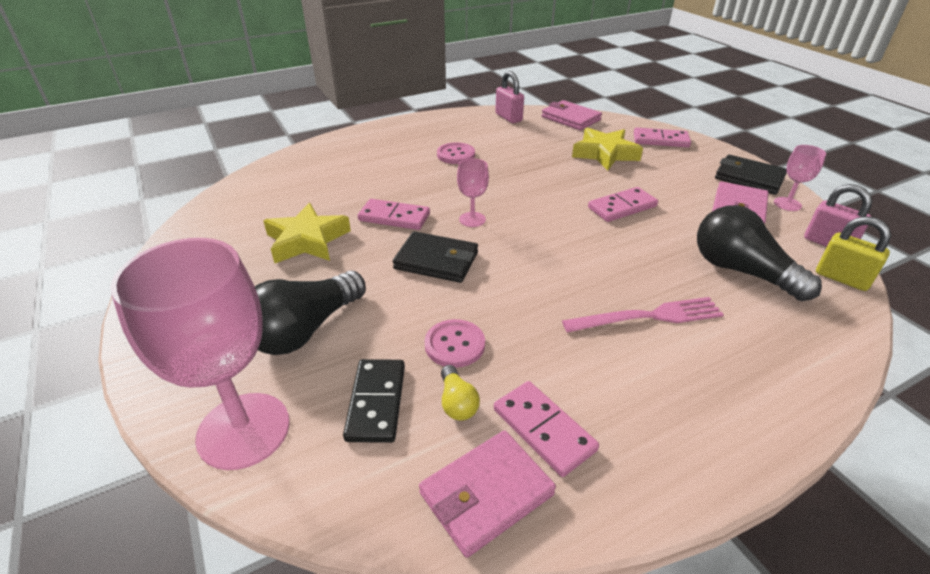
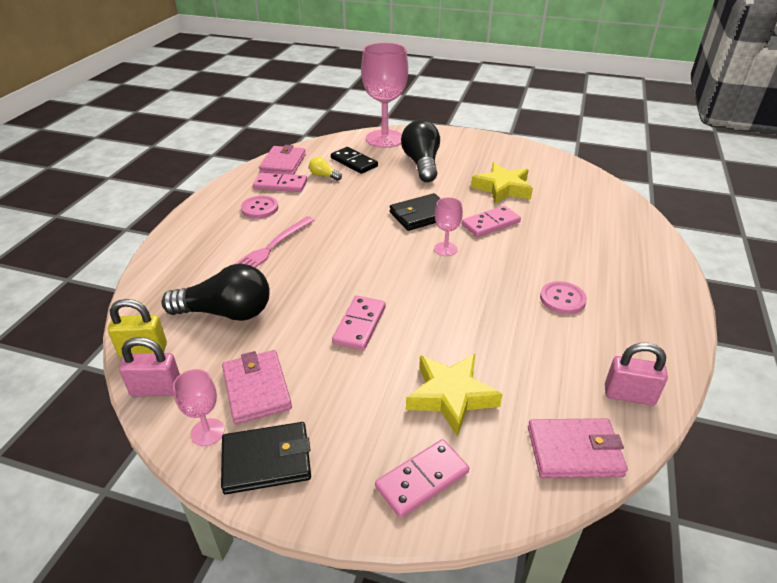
camera: 135 degrees right, 0 degrees up
pink button [425,319,485,368] -> pink button moved to [241,196,278,219]

